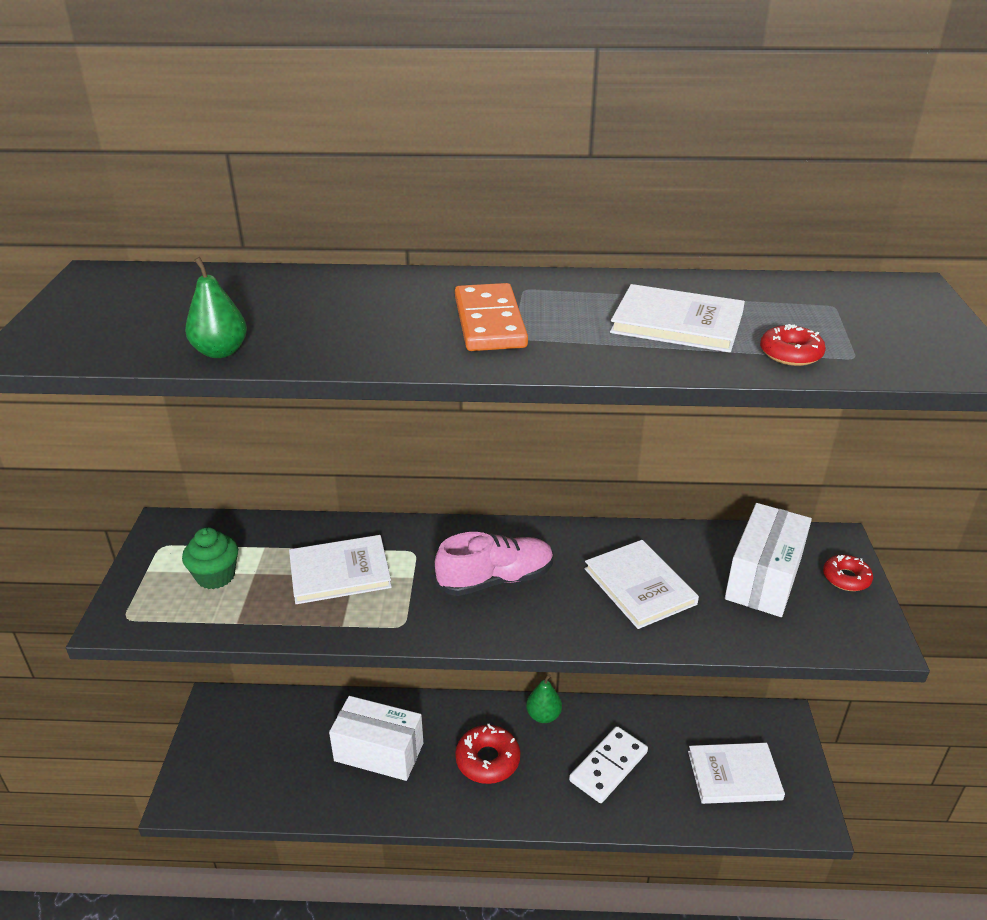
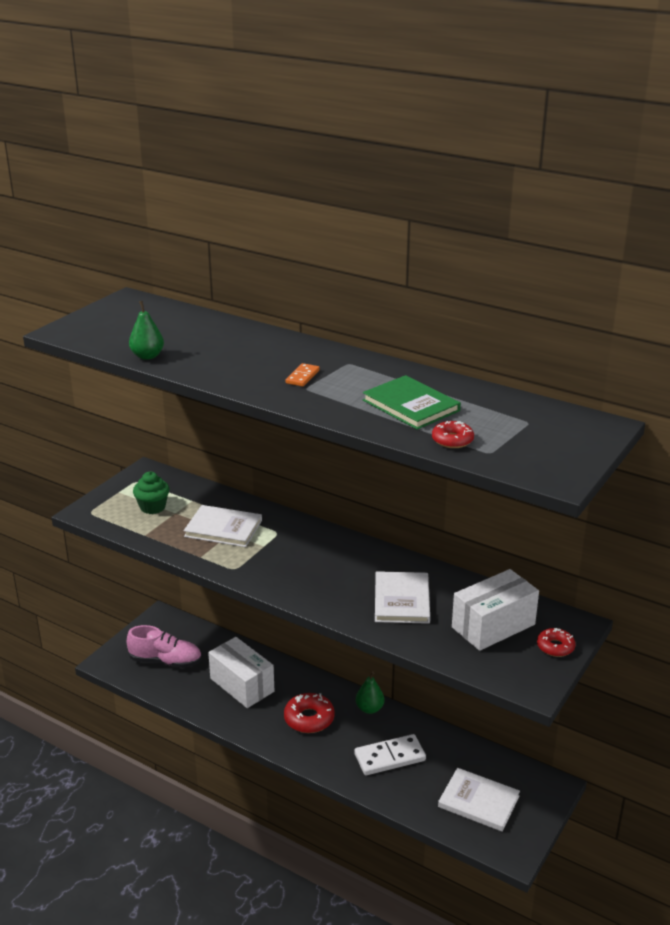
camera: 30 degrees right, 5 degrees down
pink shoe [435,532,554,596] -> pink shoe moved to [126,625,202,668]
orange domino [455,283,528,351] -> orange domino [286,363,320,387], size x0.53
white book [610,284,745,353] -> green book [363,375,461,430]

